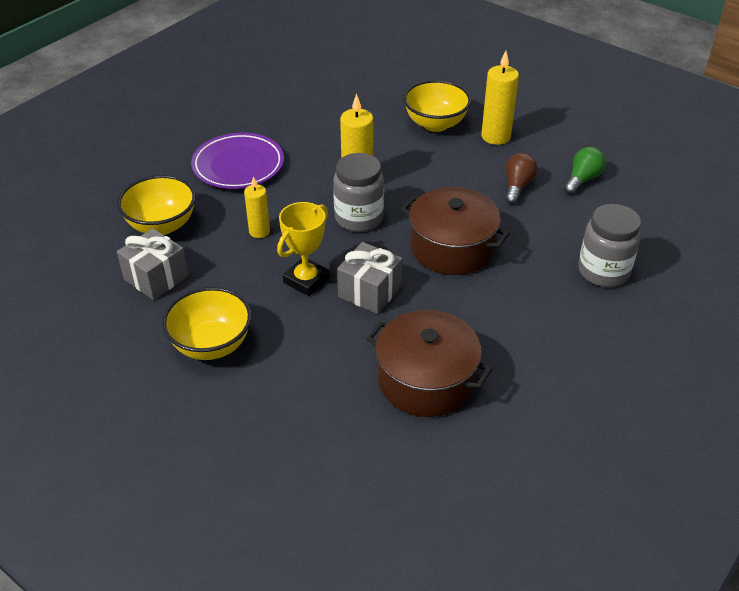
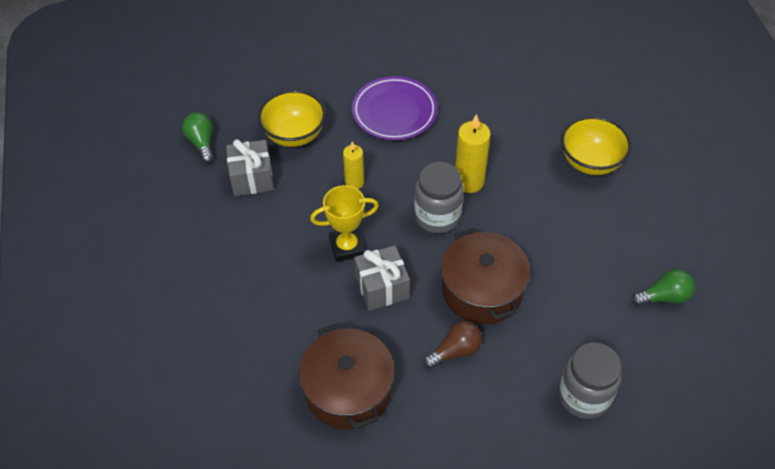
camera: 40 degrees right, 10 degrees up
yellow bowl [162,287,252,360] -> none
yellow candle [481,51,519,145] -> none
brown light bulb [505,153,538,204] -> brown light bulb moved to [423,321,482,369]
none -> green light bulb [182,112,214,163]

